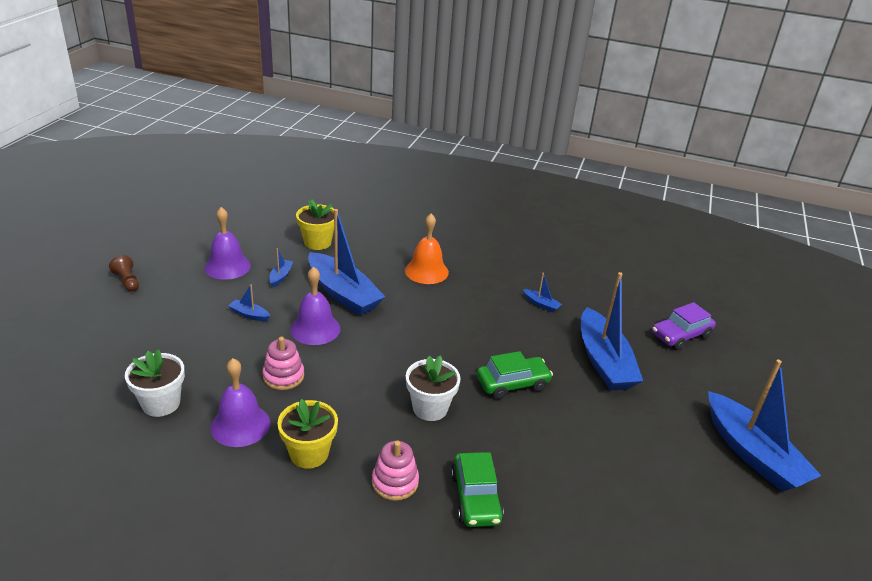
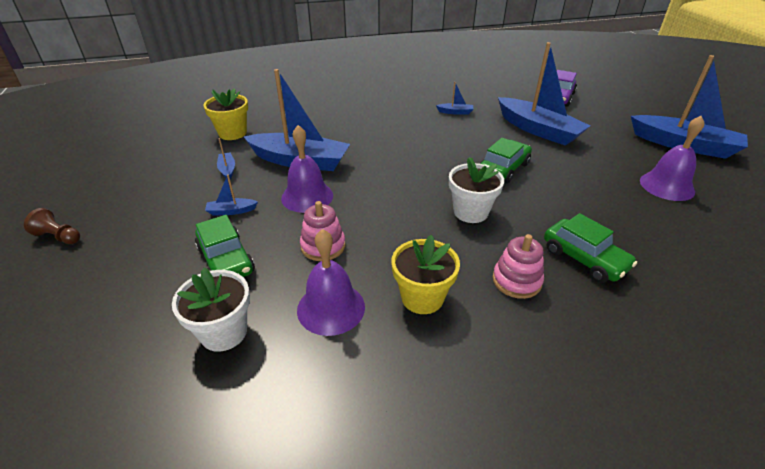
camera: 30 degrees left, 5 degrees up
purple bell [204,207,251,280] -> purple bell moved to [640,116,704,201]
orange bell [405,214,449,284] -> none
none -> green car [195,215,255,277]

